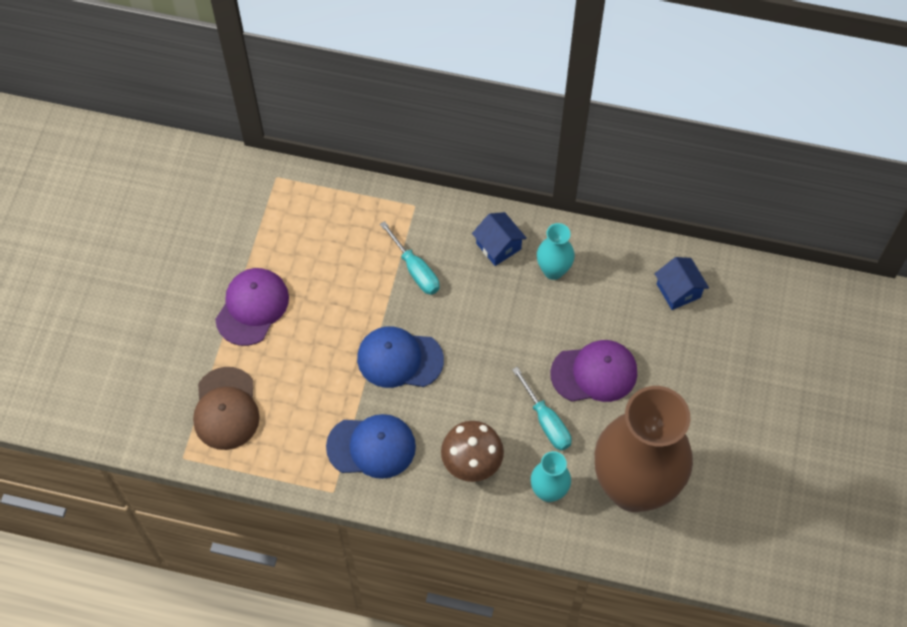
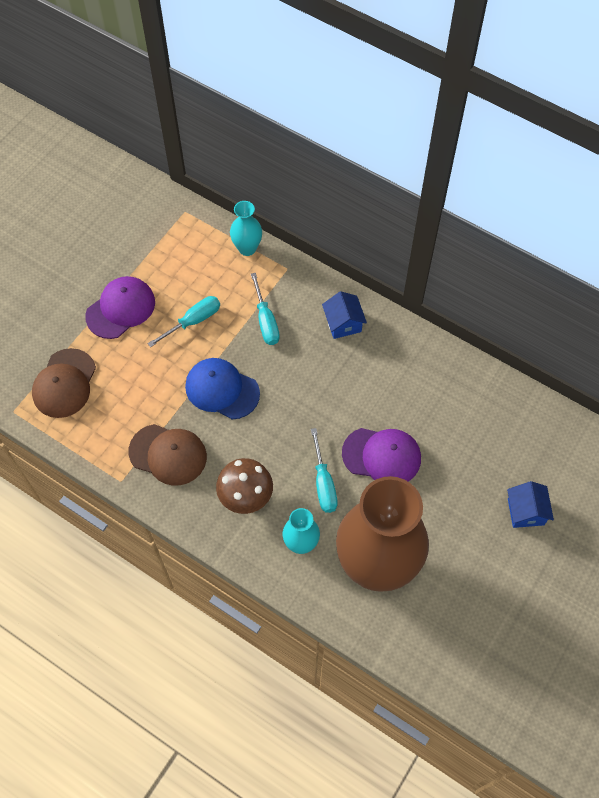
camera: 20 degrees right, 0 degrees up
blue cap [326,414,416,479] -> brown cap [128,424,207,486]
turquoise vase [537,223,575,280] -> turquoise vase moved to [230,201,262,256]
blue house [655,257,709,310] -> blue house moved to [507,481,554,528]
none -> turquoise screwdriver [147,296,220,347]

